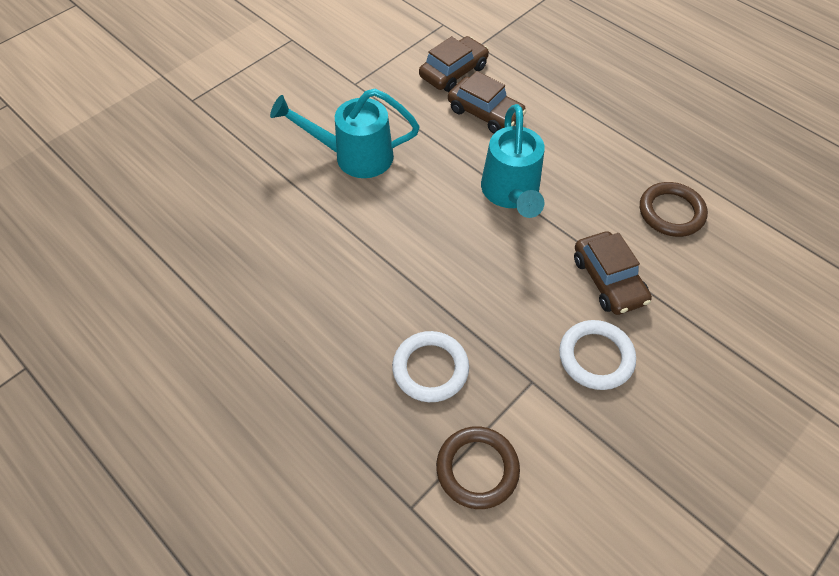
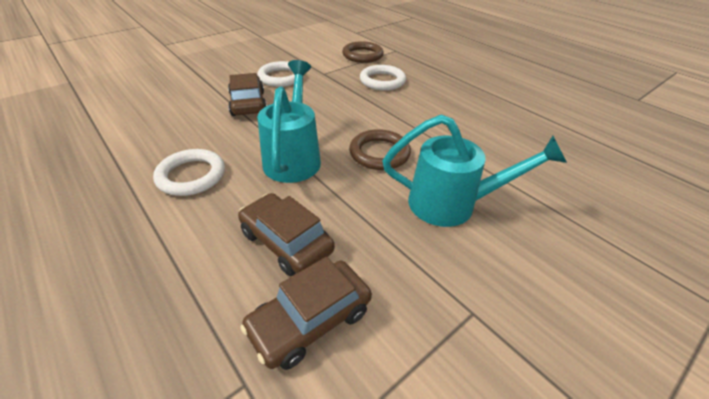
camera: 175 degrees left, 15 degrees down
brown ring [640,182,708,237] -> brown ring moved to [349,129,411,170]
none -> white ring [153,149,225,196]

